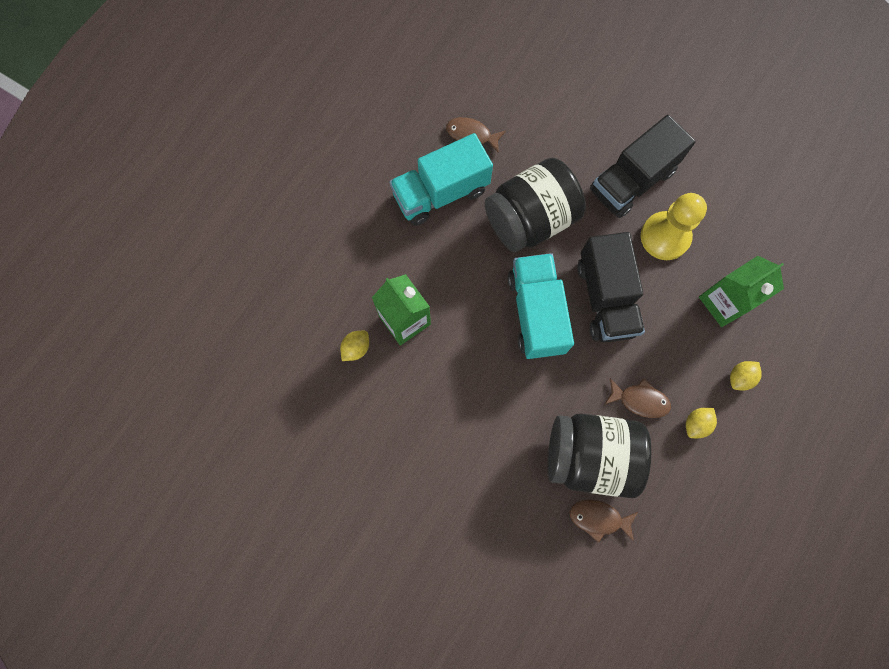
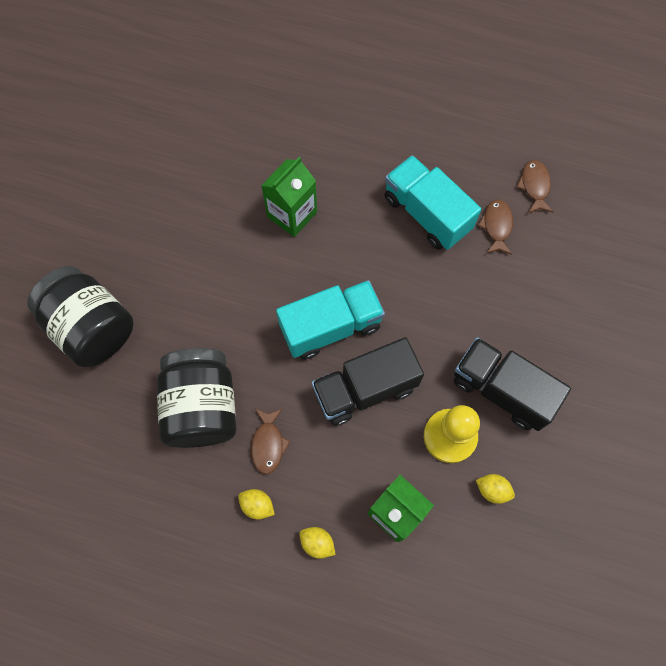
camera: 75 degrees right, 5 degrees down
yellow lemon [340,331,369,361] -> yellow lemon moved to [476,474,515,504]
black jar [484,158,586,252] -> black jar moved to [27,266,134,367]
brown fish [570,500,638,543] -> brown fish moved to [517,160,553,213]

